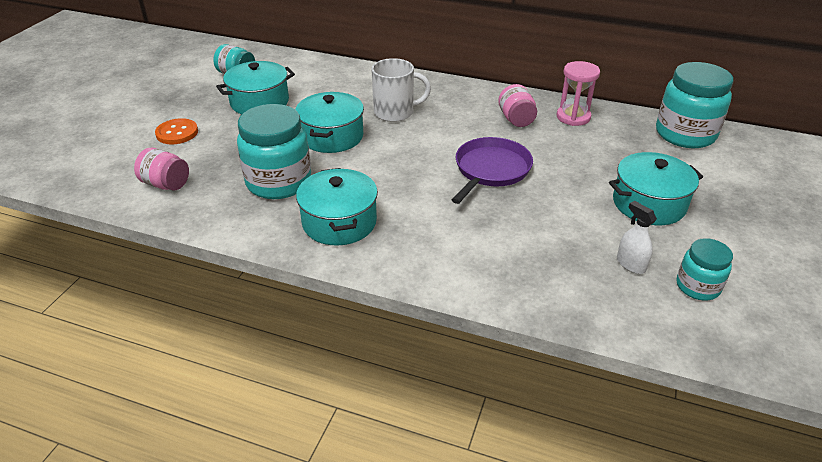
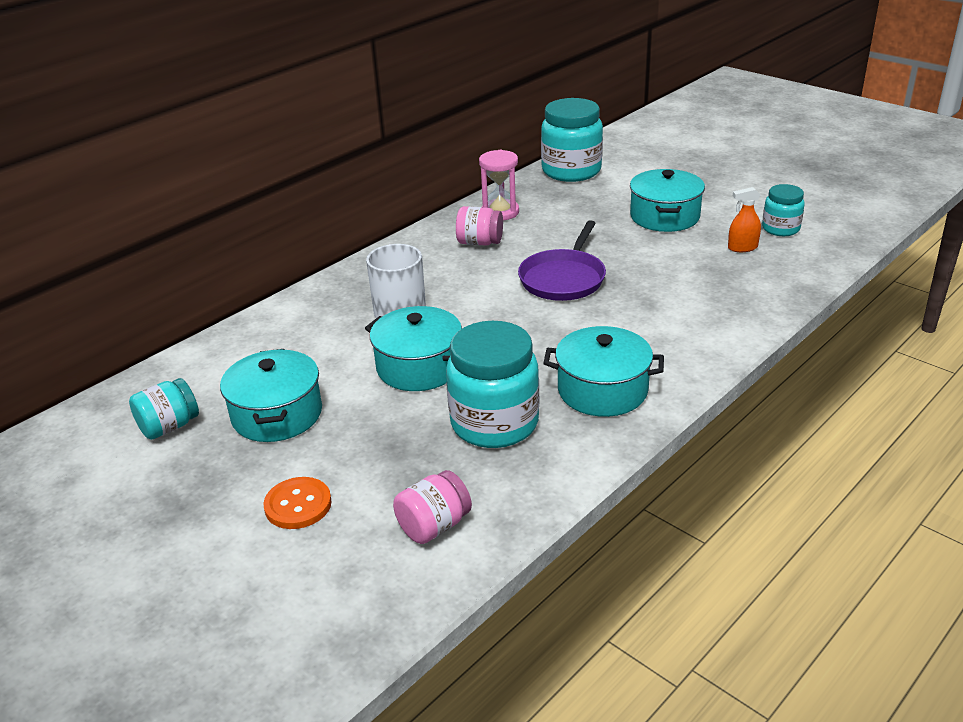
camera: 65 degrees left, 5 degrees down
purple pan [452,137,533,204] -> purple pan turned 120 degrees counterclockwise [518,220,606,301]
white spray bottle [617,201,657,274] -> orange spray bottle [728,187,761,252]

